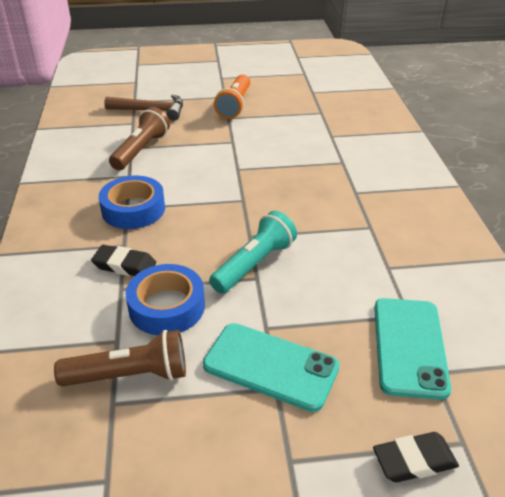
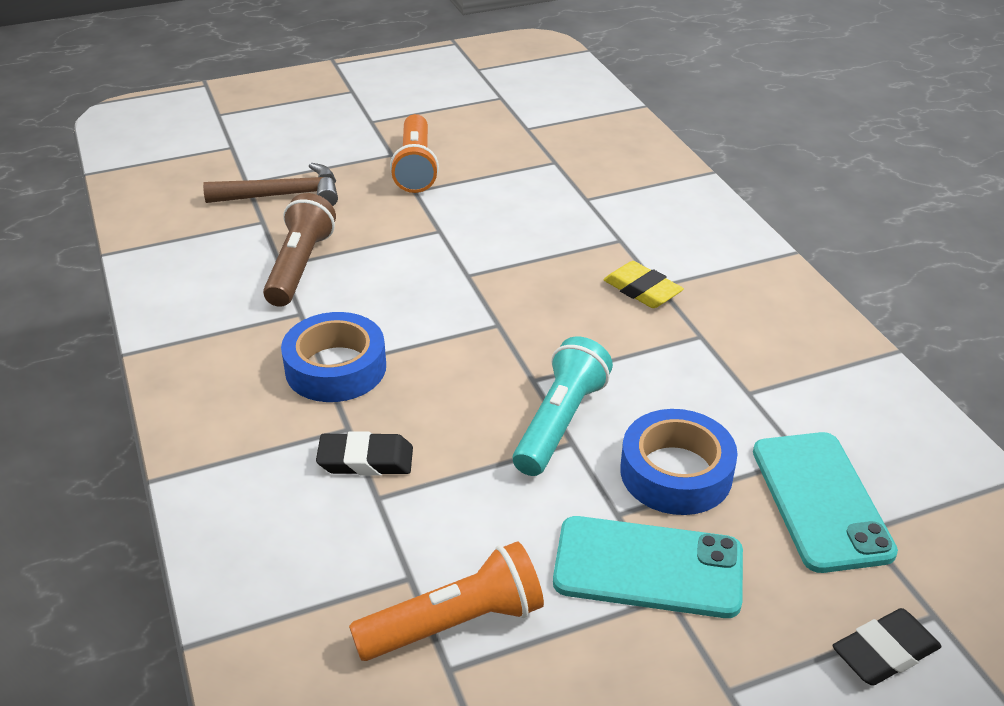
camera: 15 degrees left, 0 degrees up
brown flashlight [54,330,186,386] -> orange flashlight [349,541,544,661]
blue tape [125,264,205,335] -> blue tape moved to [620,409,738,515]
none -> yellow eraser [603,261,684,308]

